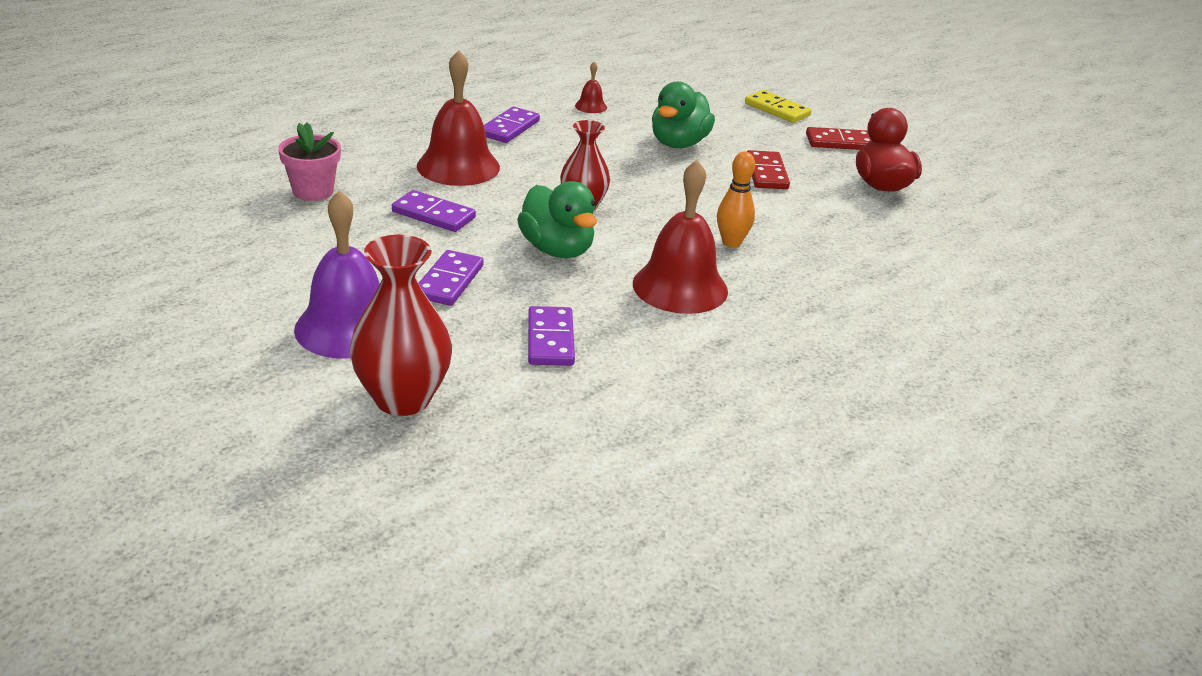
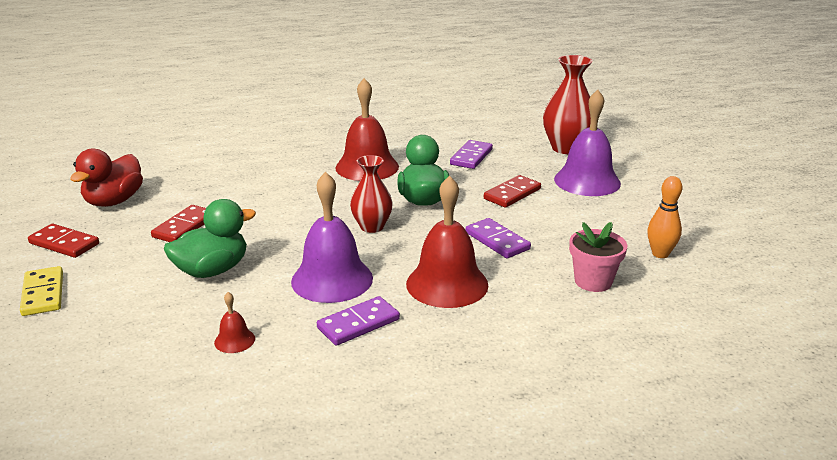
camera: 150 degrees left, 5 degrees down
purple domino [418,250,484,306] -> red domino [484,175,541,208]
orange bowling pin [717,152,755,248] -> orange bowling pin moved to [647,176,682,258]
none -> purple bell [291,172,373,303]

